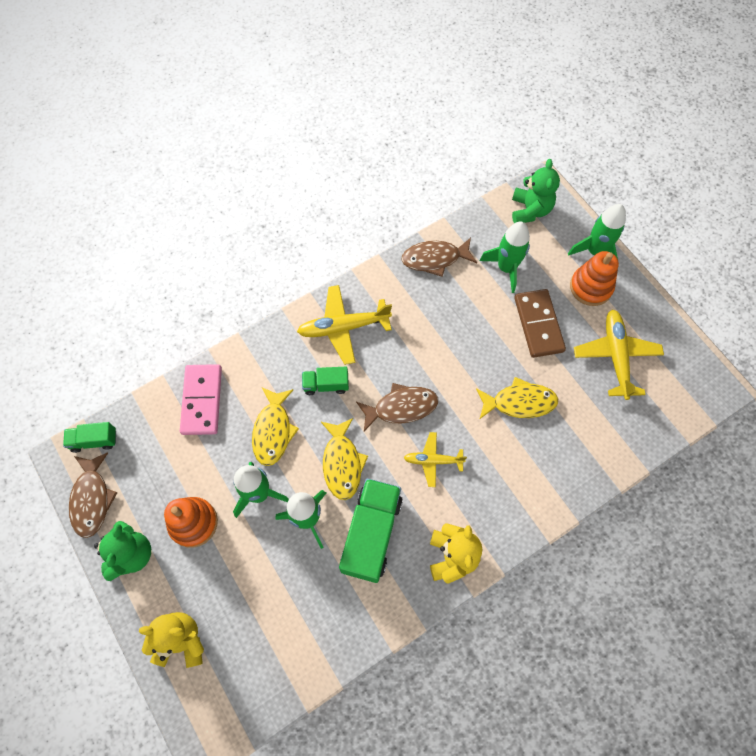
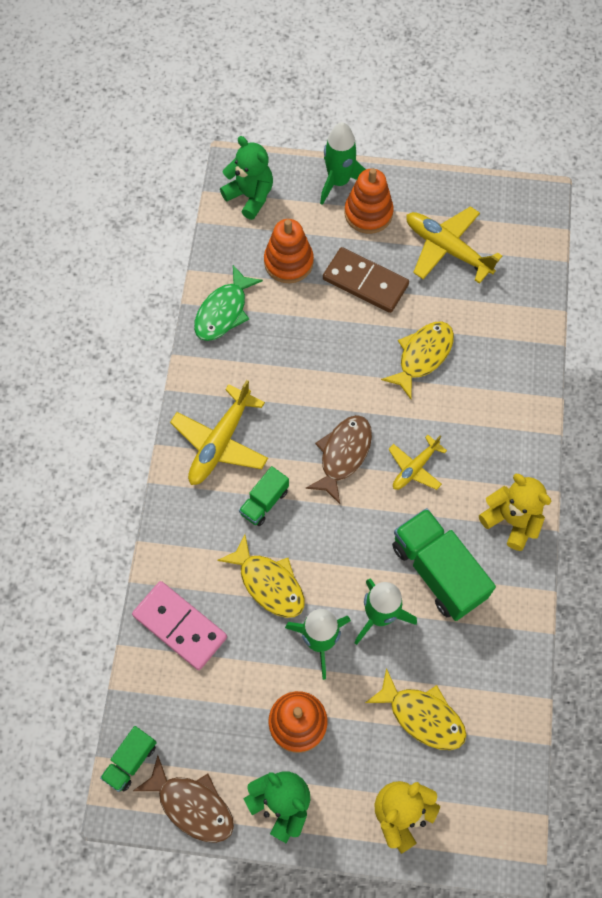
camera: 50 degrees left, 0 degrees up
yellow fish [321,418,368,500] -> yellow fish moved to [365,668,466,750]
brown fish [401,238,477,277] -> green fish [194,265,263,341]
green rocket [480,221,530,293] -> orange stacking toy [264,219,314,283]

